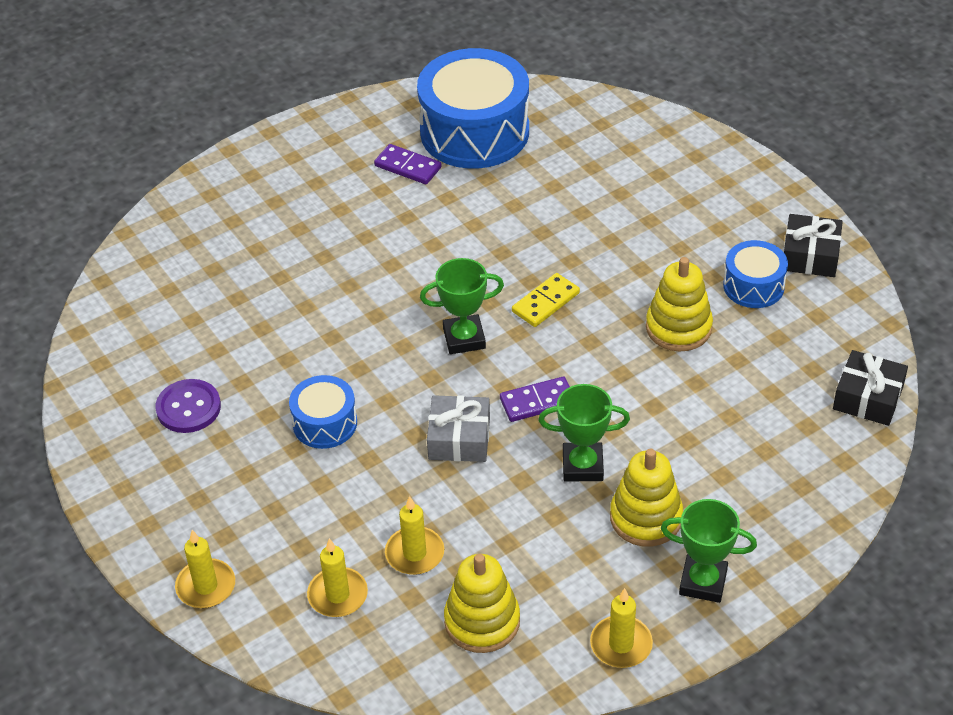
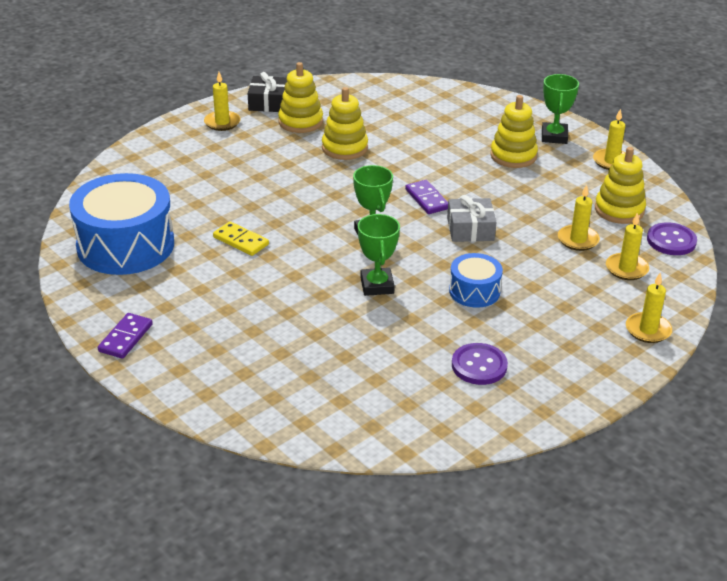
camera: 100 degrees left, 10 degrees down
purple domino [374,144,441,184] -> purple domino moved to [98,313,153,359]
yellow domino [512,273,580,327] -> yellow domino moved to [213,221,269,256]
green trophy [538,384,630,482] -> green trophy moved to [358,214,400,296]
blue drum [723,240,788,308] -> yellow stacking toy [278,62,323,133]
black gift [833,350,908,426] -> none
none -> yellow candle [204,72,241,131]
none -> purple button [647,222,697,255]

